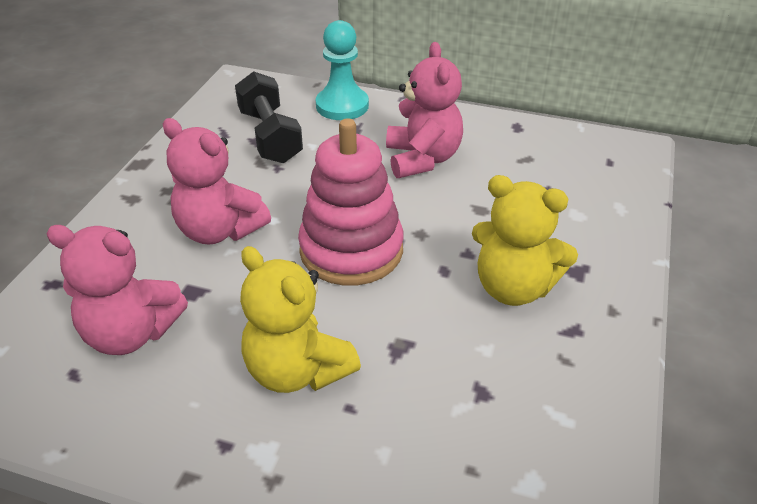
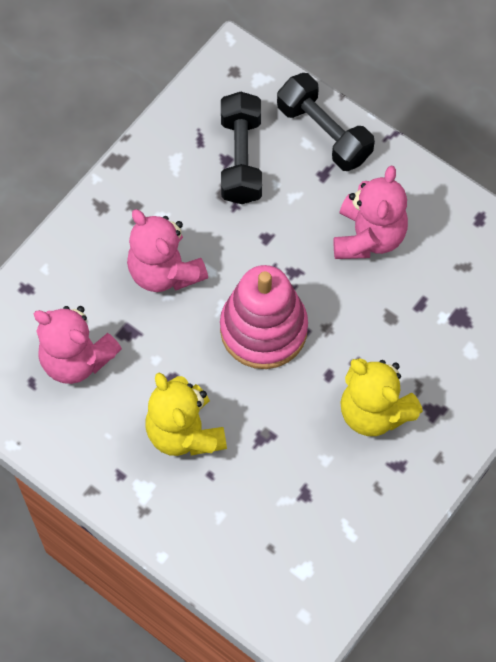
camera: 20 degrees right, 25 degrees up
turquoise pawn [316,20,369,120] -> black dumbbell [277,73,375,171]

